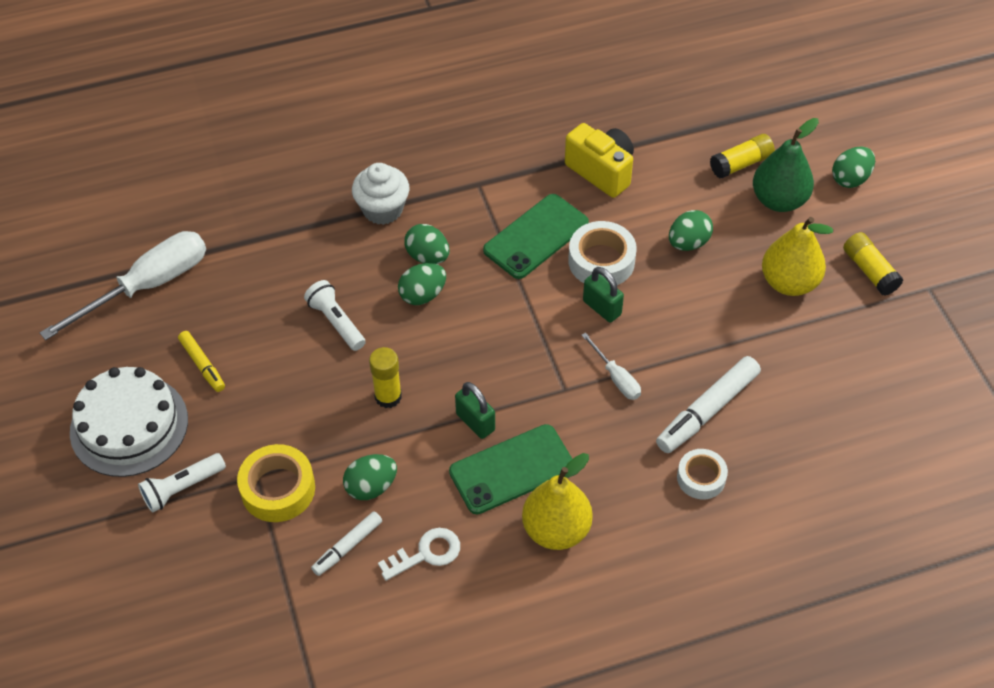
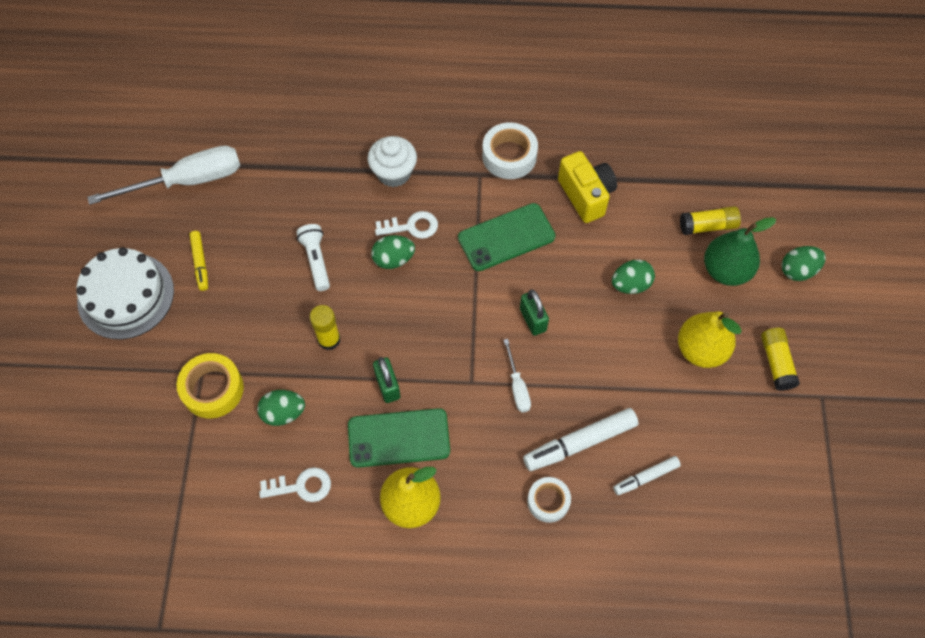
camera: 20 degrees right, 10 degrees up
white flashlight [138,453,226,513] -> none
white marker [311,511,382,576] -> white marker moved to [613,456,681,495]
green egg [404,224,450,264] -> white key [375,211,438,239]
white tape [568,221,637,285] -> white tape moved to [482,122,538,179]

